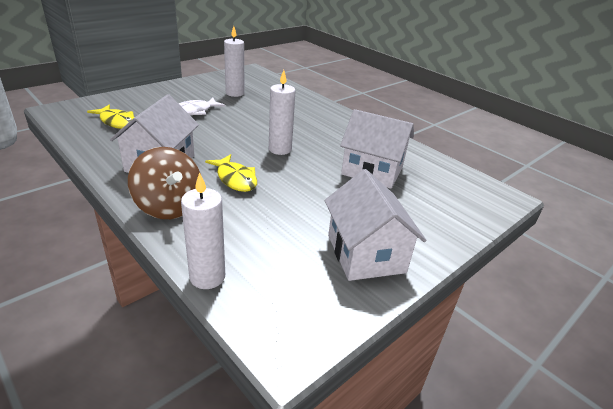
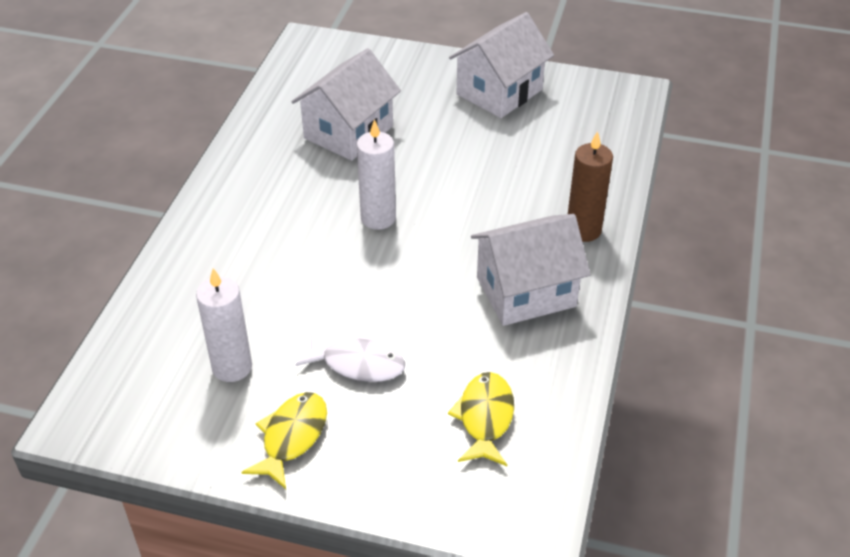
camera: 120 degrees left, 10 degrees up
brown spinning top [128,147,201,219] -> brown candle [568,131,613,242]
white candle [181,172,225,289] -> none
yellow fish [205,154,257,192] -> yellow fish moved to [242,392,327,489]
white house [340,109,414,189] -> white house turned 45 degrees clockwise [292,48,401,161]

